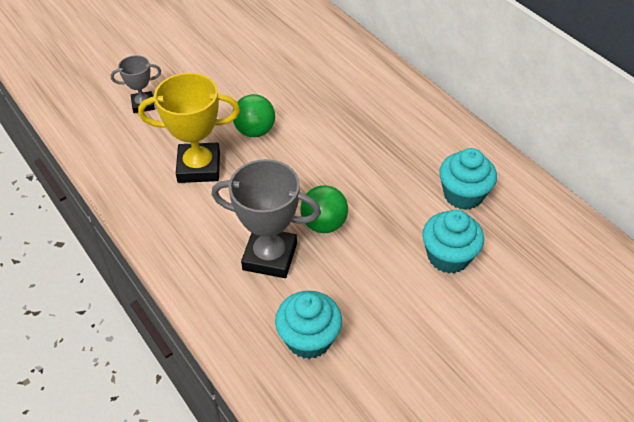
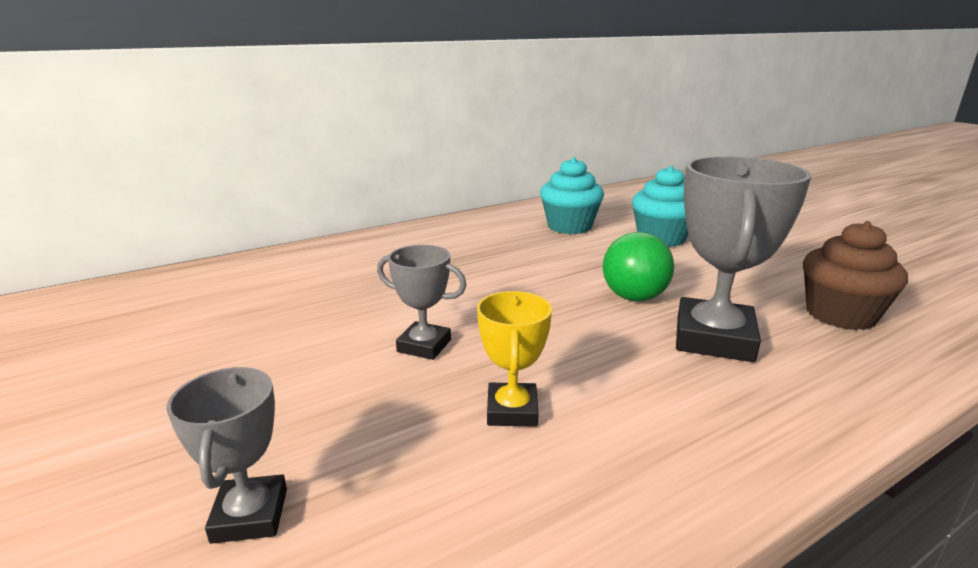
camera: 85 degrees left, 25 degrees down
yellow trophy [138,73,240,183] -> yellow trophy [477,291,552,427], size x0.56
green ball [232,94,275,137] -> grey trophy [377,245,467,360]
turquoise cupcake [275,291,342,359] -> brown cupcake [803,221,908,330]

